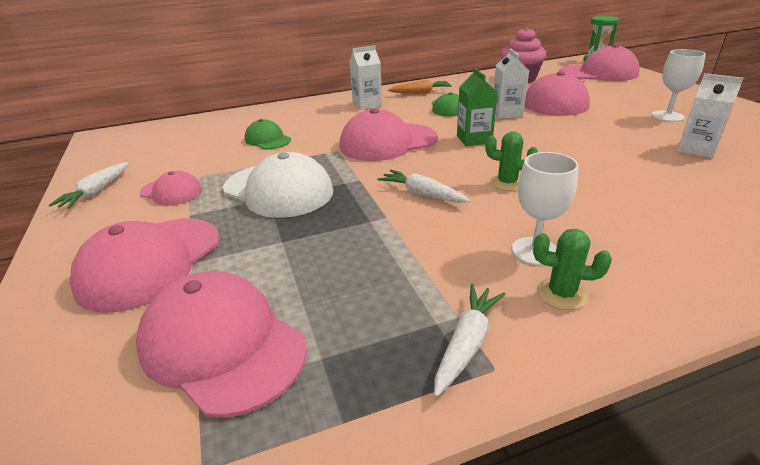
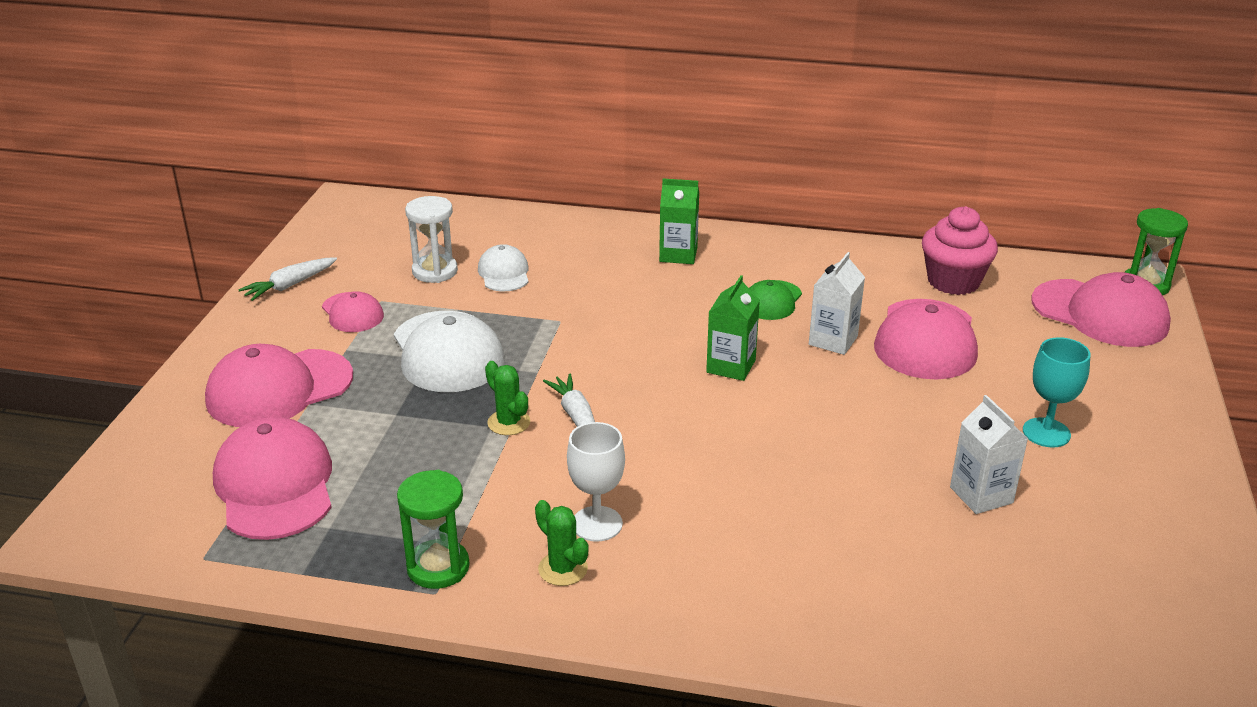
camera: 30 degrees right, 0 degrees up
green cap [245,119,291,149] -> white cap [478,244,529,291]
pink cap [339,108,438,161] -> none
white carton [350,45,382,110] -> green carton [659,178,699,264]
orange carrot [388,80,452,94] -> none
white carrot [434,284,506,397] -> green hourglass [397,470,470,589]
green cactus [486,131,538,191] -> green cactus moved to [485,361,530,435]
white goblet [652,49,706,122] -> turquoise goblet [1023,337,1091,447]
none -> white hourglass [405,196,458,283]

